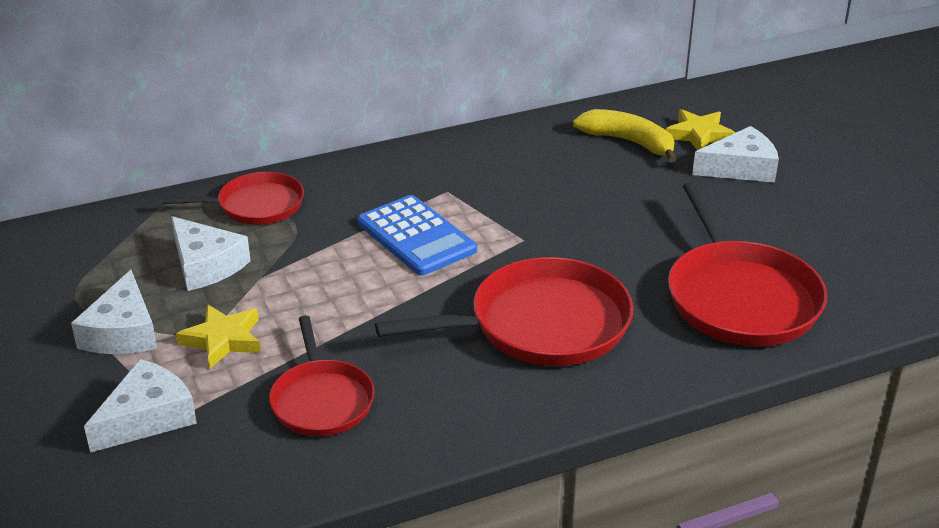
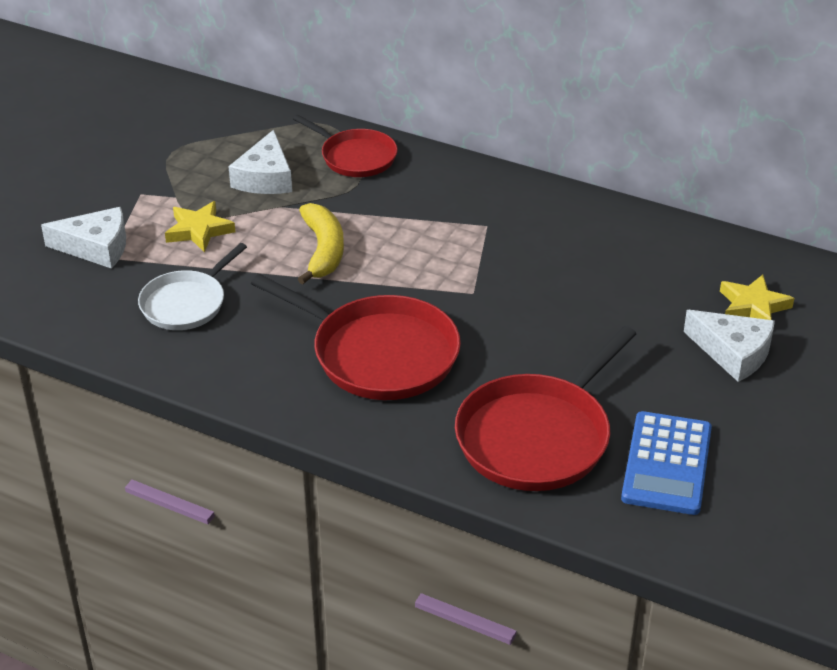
camera: 50 degrees right, 5 degrees up
white cheese [71,270,157,354] -> none
red pan [269,315,375,436] -> white pan [138,243,247,330]
blue calculator [357,195,477,276] -> blue calculator moved to [621,411,712,515]
yellow banana [573,109,677,163] -> yellow banana moved to [298,203,344,285]

